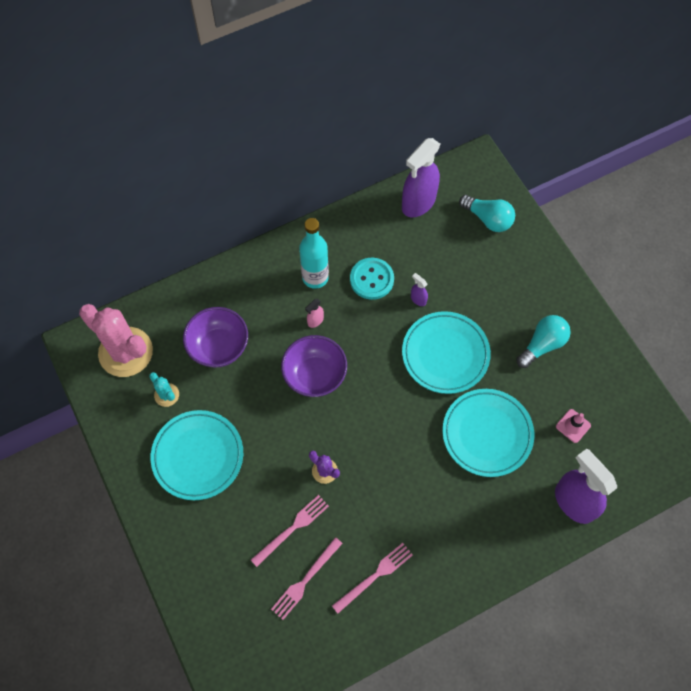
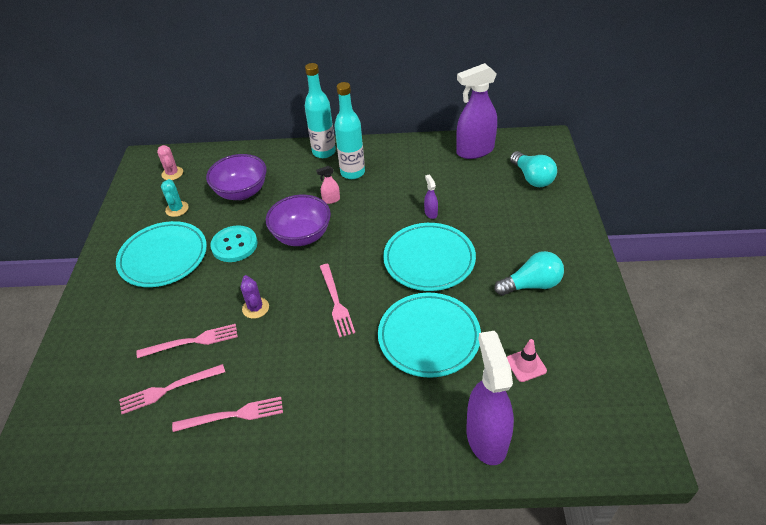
camera: 30 degrees right, 20 degrees down
pink cactus [79,304,153,377] -> pink cactus [157,145,183,180], size x0.45
turquoise button [350,258,394,300] -> turquoise button moved to [210,225,258,262]
none -> turquoise bottle [305,63,336,158]
none -> pink fork [320,264,355,337]

